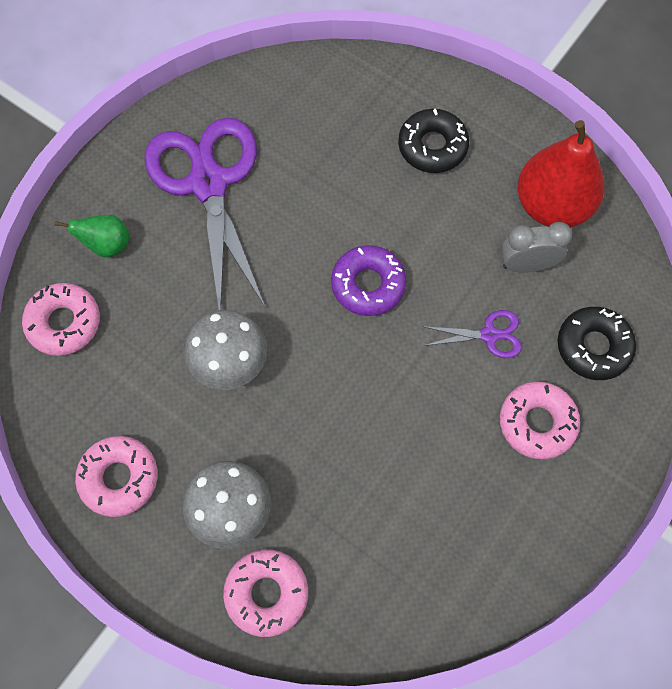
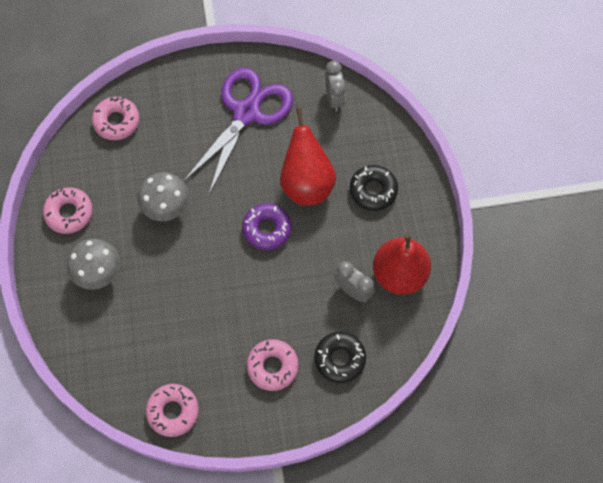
camera: 45 degrees right, 0 degrees up
green pear [54,215,129,258] -> none
pink donut [223,549,308,637] -> pink donut moved to [146,384,199,437]
purple scissors [422,310,522,358] -> none
none -> red pear [280,108,336,206]
none -> grey clock [325,61,346,112]

